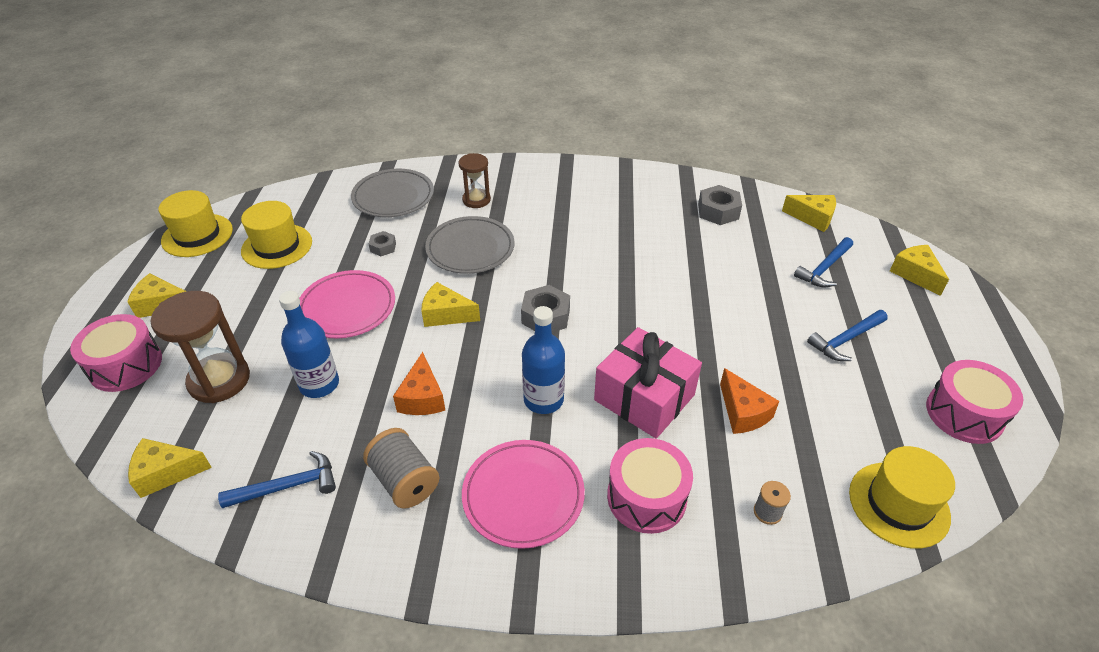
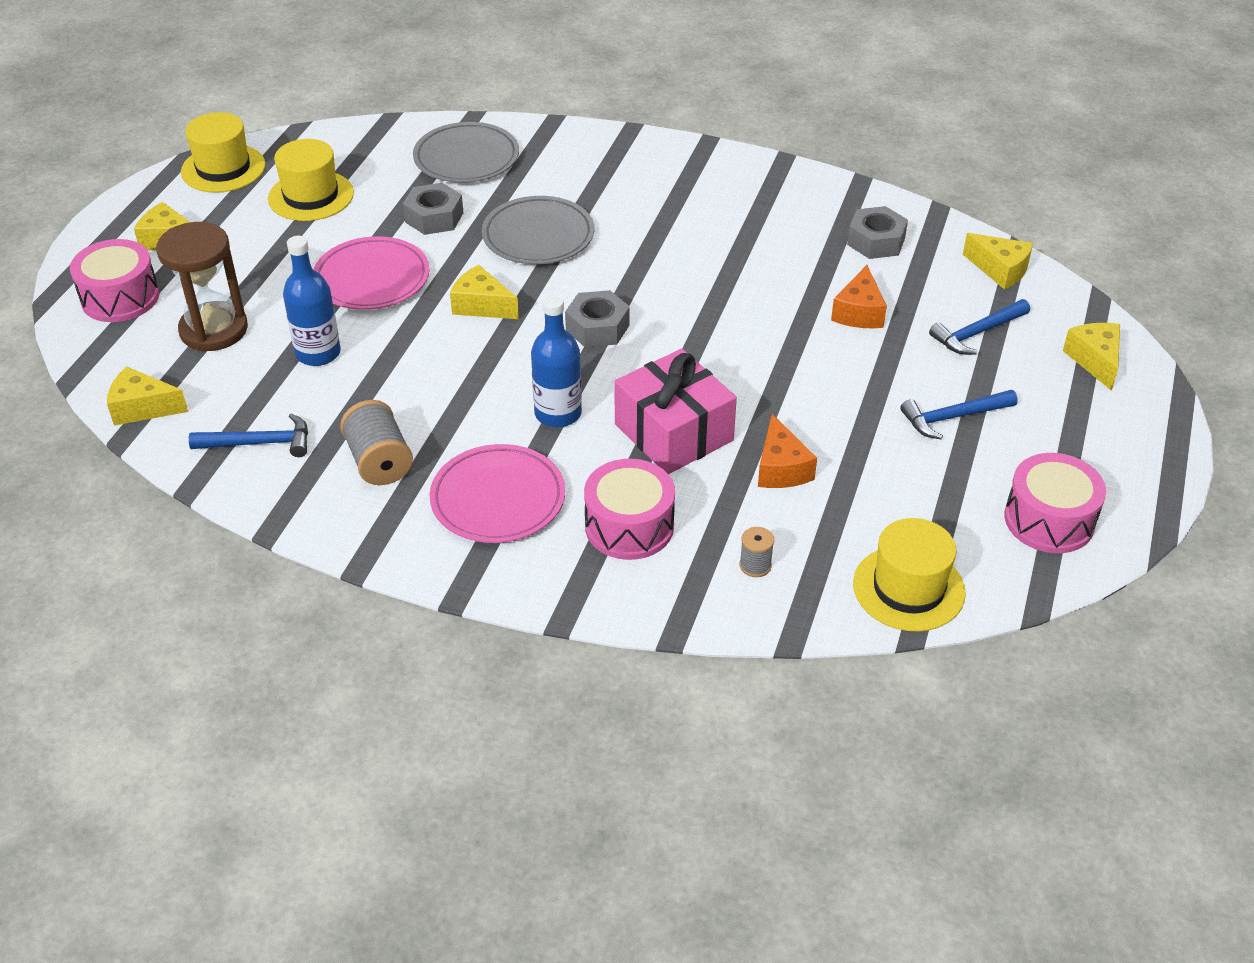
camera: 15 degrees right, 0 degrees up
grey nut [369,231,396,256] -> grey nut [403,183,463,235], size x1.72
orange cheese [393,352,445,415] -> orange cheese moved to [831,265,887,328]
brown hourglass [458,153,491,208] -> none

